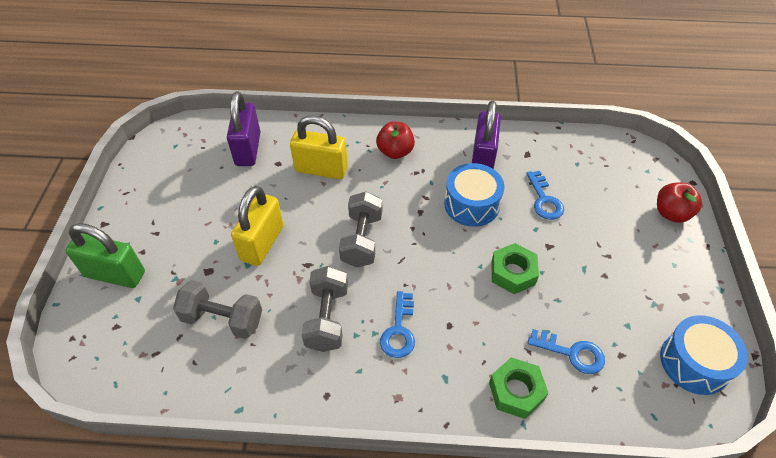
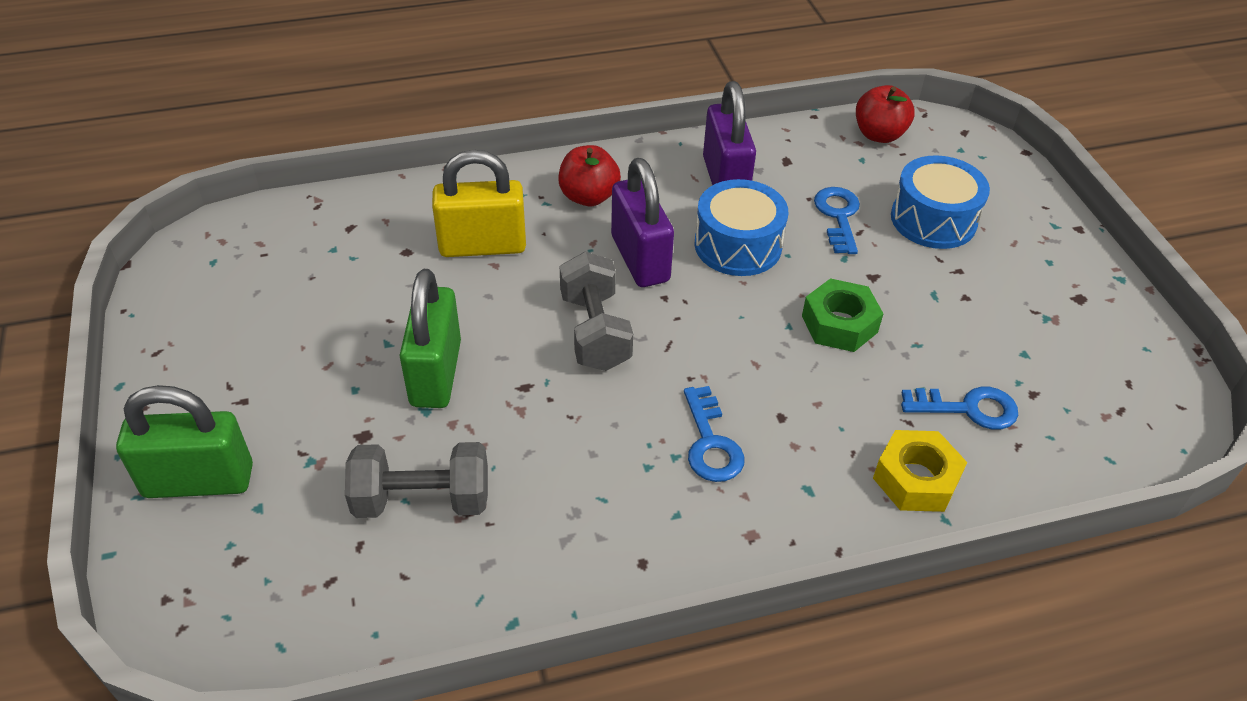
camera: 20 degrees left, 5 degrees down
purple padlock [227,92,261,166] -> purple padlock moved to [611,158,674,287]
yellow padlock [231,186,284,266] -> green padlock [400,269,461,408]
grey dumbbell [301,266,348,352] -> none
green nut [489,357,548,419] -> yellow nut [873,430,967,512]
blue key [526,171,564,220] -> blue key turned 150 degrees counterclockwise [814,187,860,254]
red apple [657,182,702,223] -> red apple moved to [856,85,915,143]
blue drum [660,315,748,395] -> blue drum moved to [891,155,990,249]

